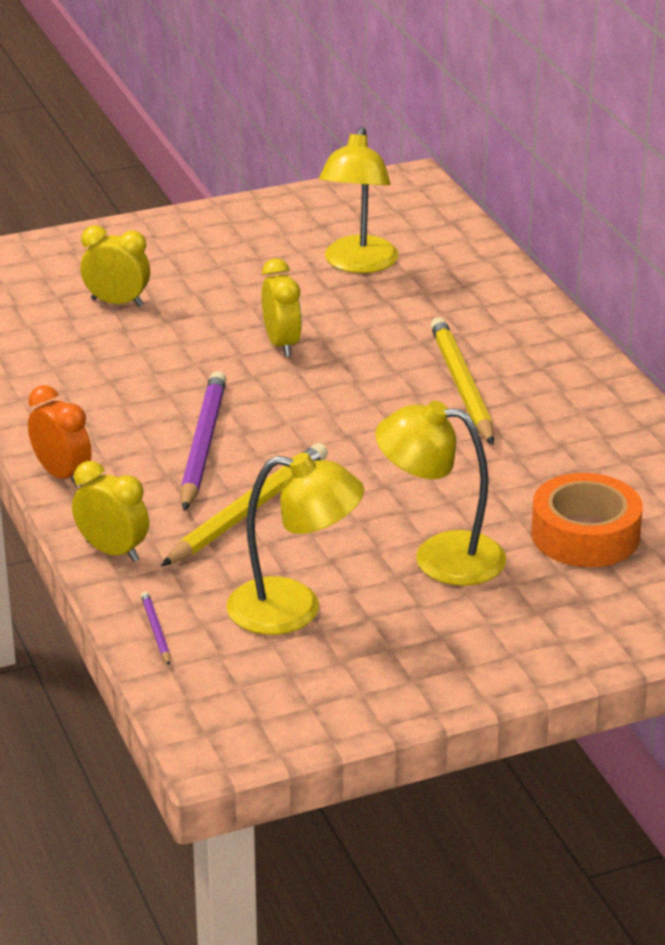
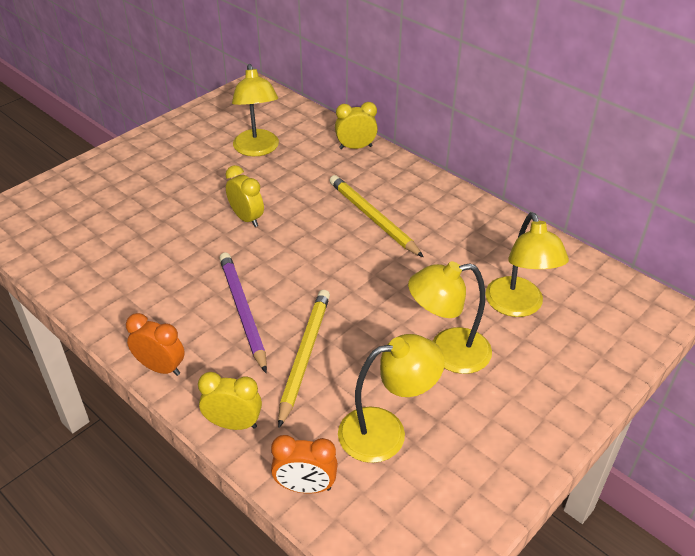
camera: 25 degrees left, 10 degrees up
yellow clock [80,225,150,307] -> yellow clock moved to [335,102,378,149]
purple pencil [141,591,170,666] -> orange clock [271,435,338,494]
orange tape [531,473,643,567] -> yellow lamp [485,212,569,317]

